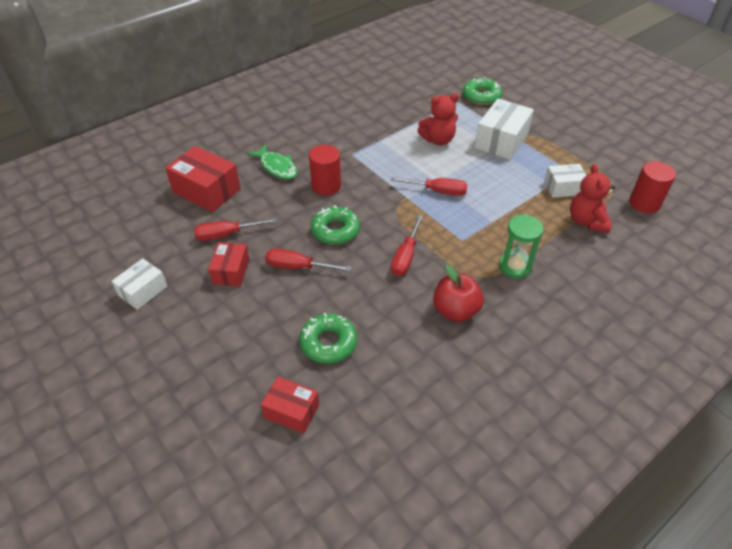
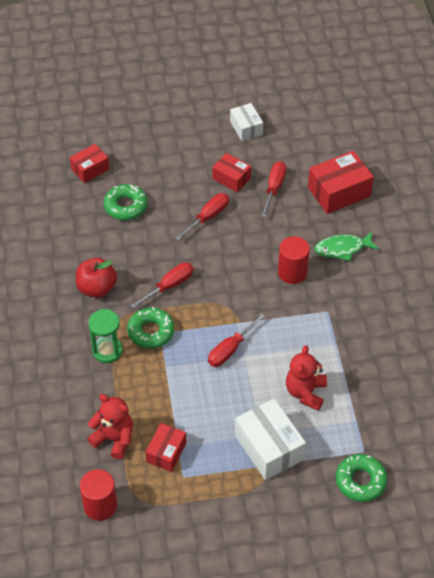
camera: 120 degrees right, 5 degrees up
green donut [311,205,360,245] -> green donut moved to [127,307,174,349]
red screwdriver [391,215,423,276] -> red screwdriver turned 90 degrees clockwise [130,262,194,309]
white box [544,164,587,198] -> red box [146,423,186,472]

